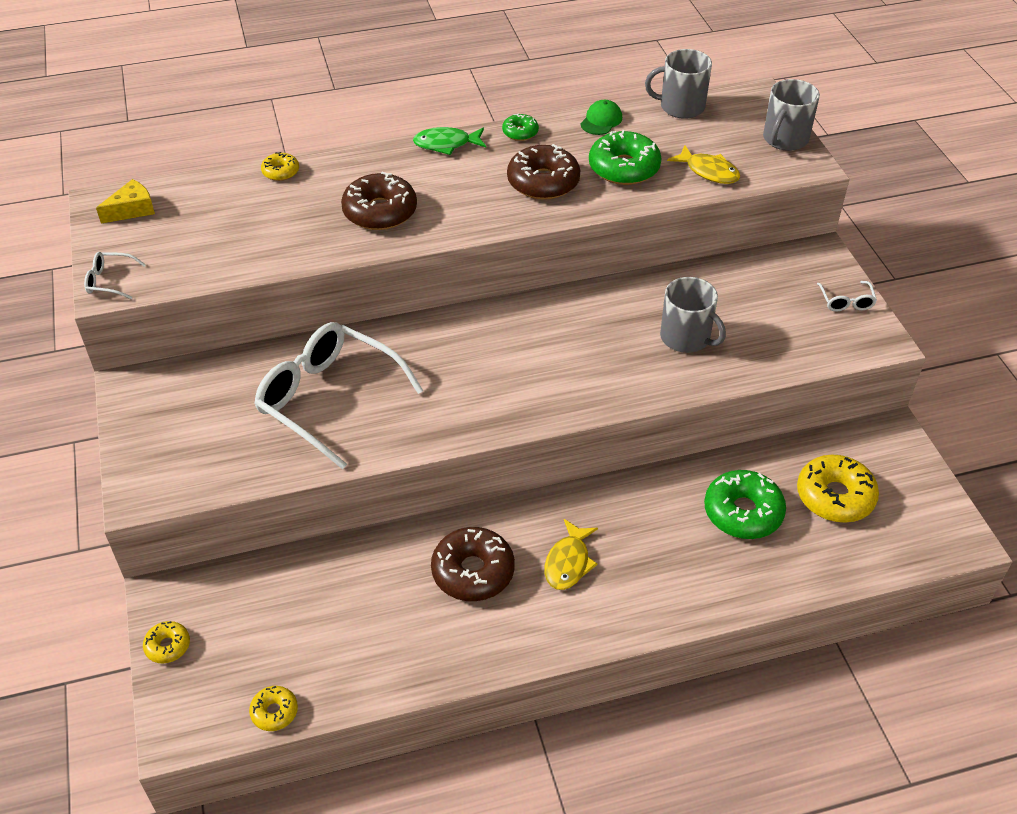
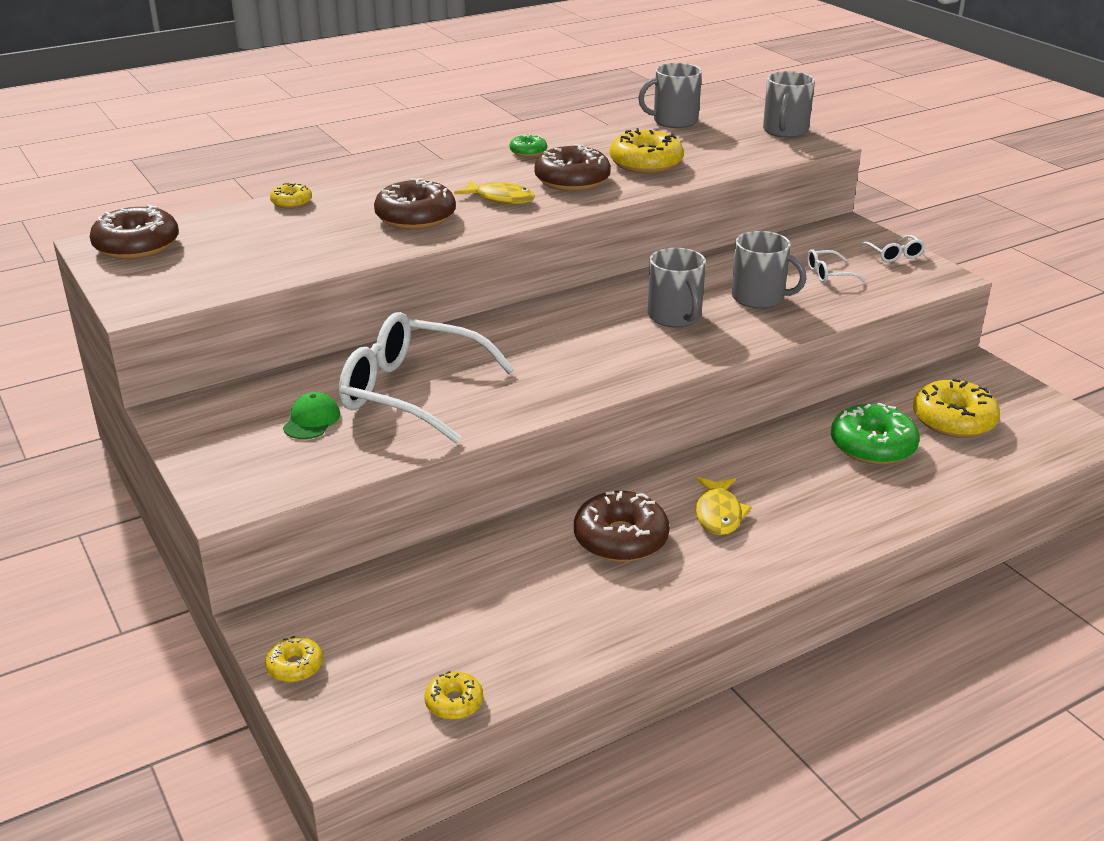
camera: 15 degrees left, 15 degrees down
white glasses [84,252,146,299] -> white glasses moved to [807,249,866,283]
yellow cheese [96,179,155,224] -> brown donut [90,204,179,259]
green fish [413,127,486,155] -> none
green cap [580,100,622,135] -> green cap moved to [283,392,340,439]
green donut [589,130,662,185] -> yellow donut [610,128,684,174]
yellow fish [667,145,740,184] -> yellow fish moved to [454,180,535,205]
none -> grey mug [648,248,706,327]

